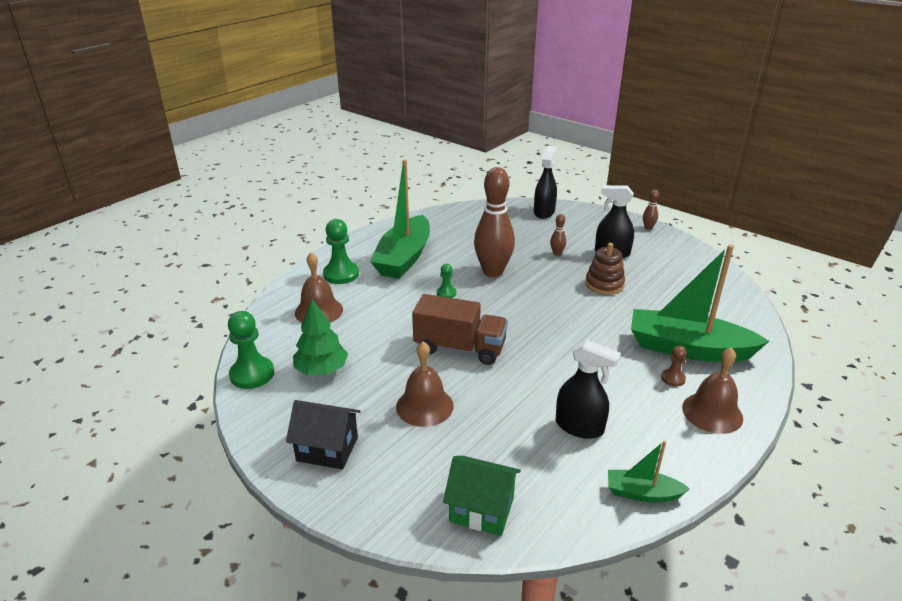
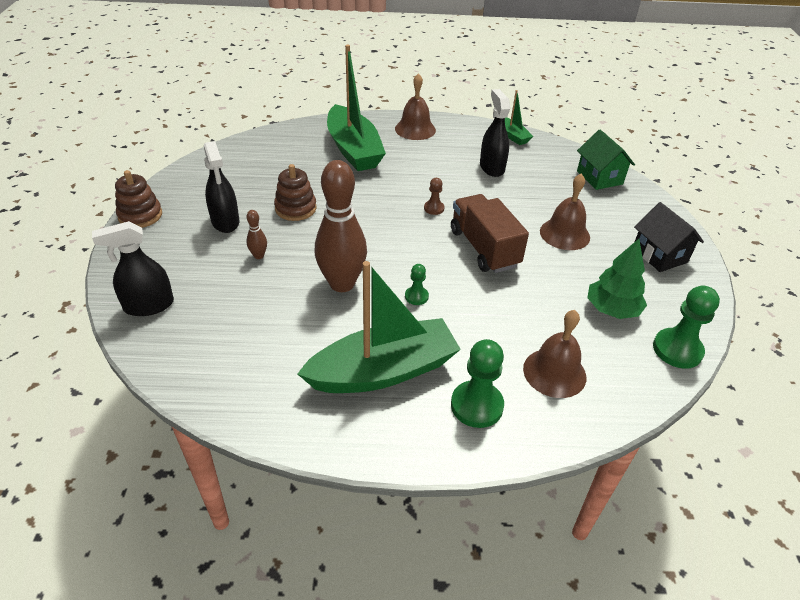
camera: 130 degrees left, 10 degrees up
brown bowling pin [643,190,659,230] -> brown stacking toy [115,170,162,228]
brown pawn [661,346,687,387] -> brown pawn moved to [424,178,444,215]

